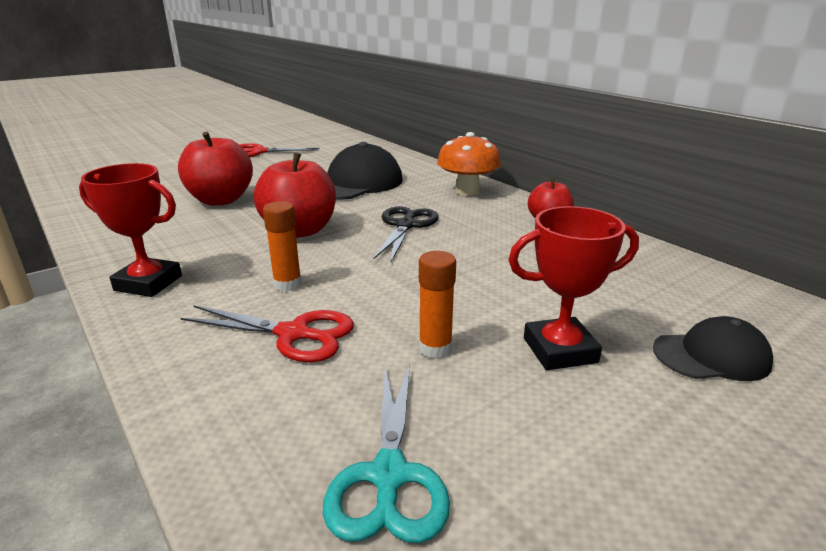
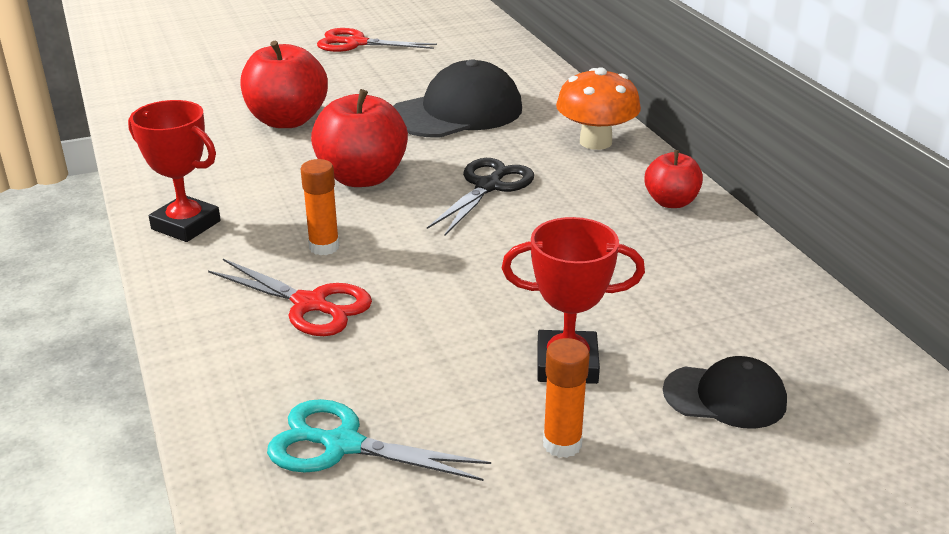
camera: 15 degrees right, 5 degrees up
turquoise scissors [323,364,450,543] -> turquoise scissors turned 90 degrees clockwise [267,399,491,481]
orange glue stick [419,251,456,359] -> orange glue stick moved to [543,338,590,458]

